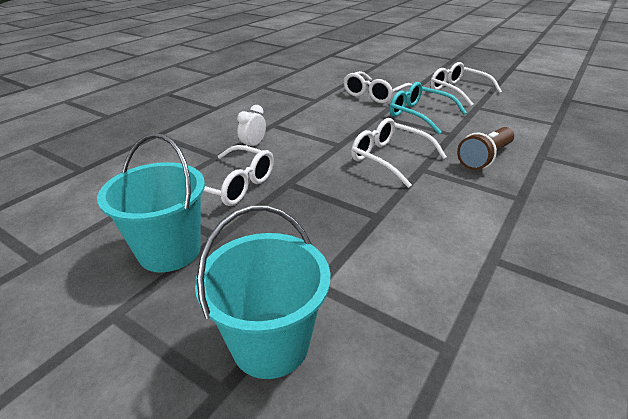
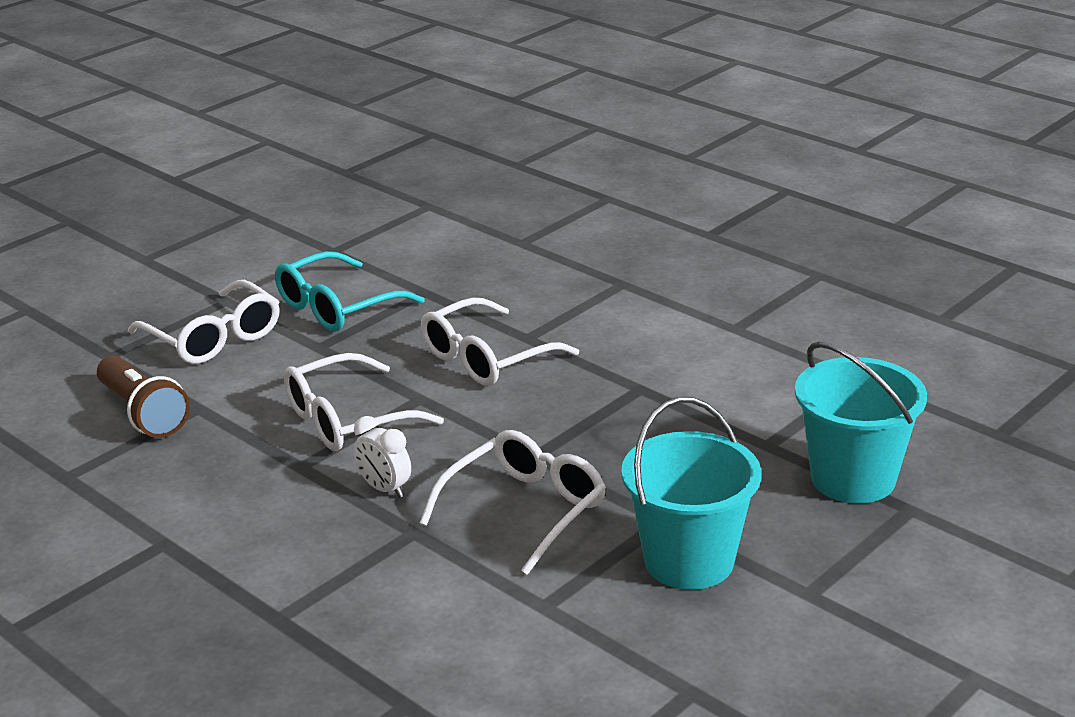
camera: 80 degrees left, 5 degrees down
white glasses [430,62,502,106] -> white glasses moved to [284,353,444,451]
brown flashlight [457,127,514,170] -> brown flashlight moved to [97,356,190,438]

